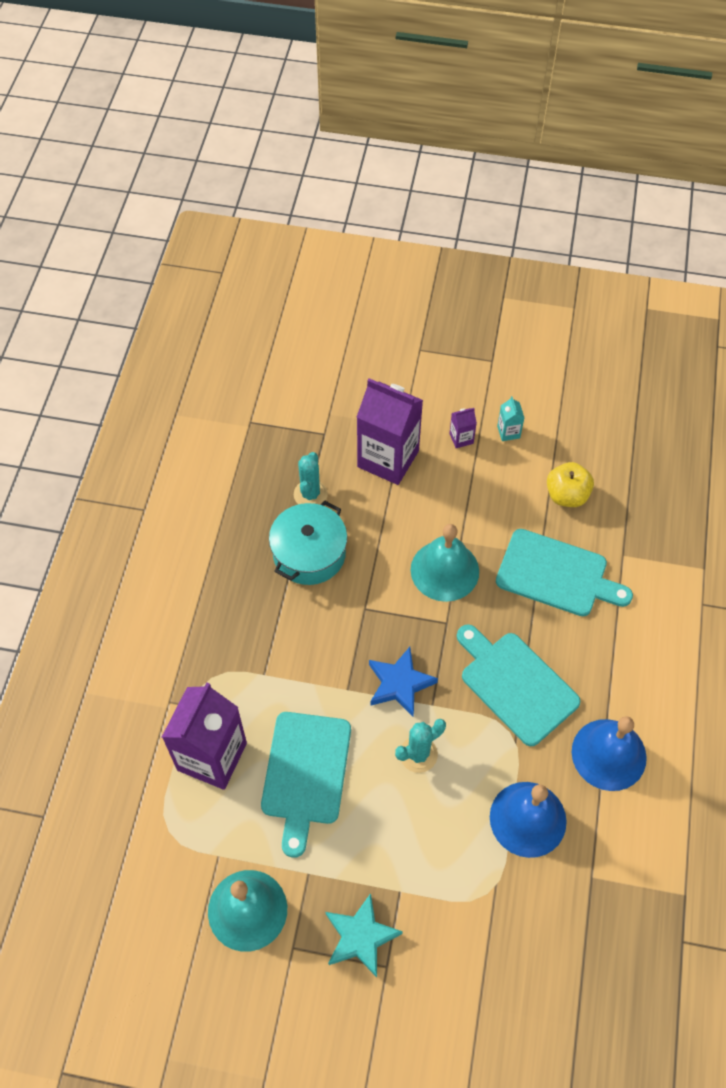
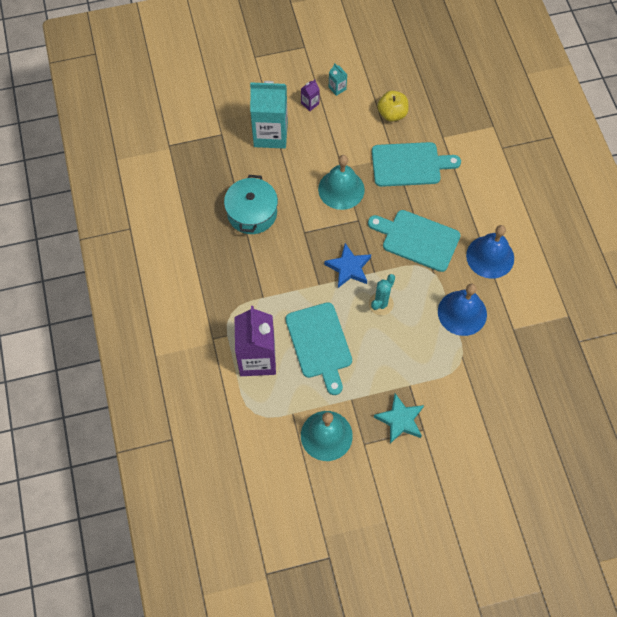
camera: 25 degrees left, 5 degrees up
turquoise cactus [294,452,328,505] -> none
purple carton [357,378,423,485] -> turquoise carton [250,81,288,149]

